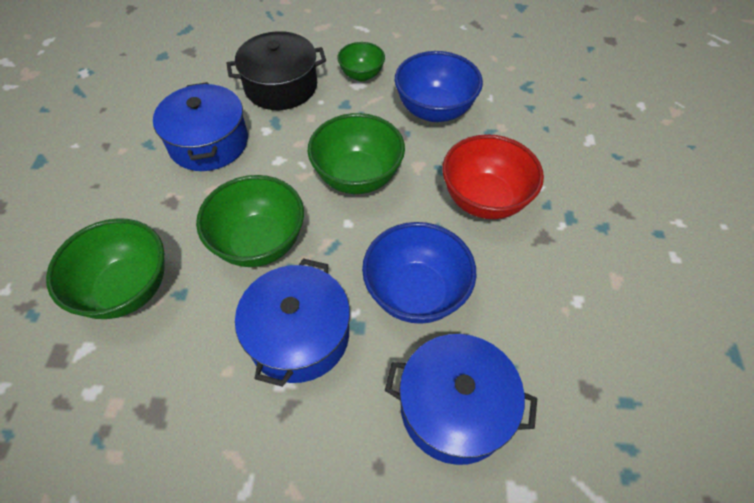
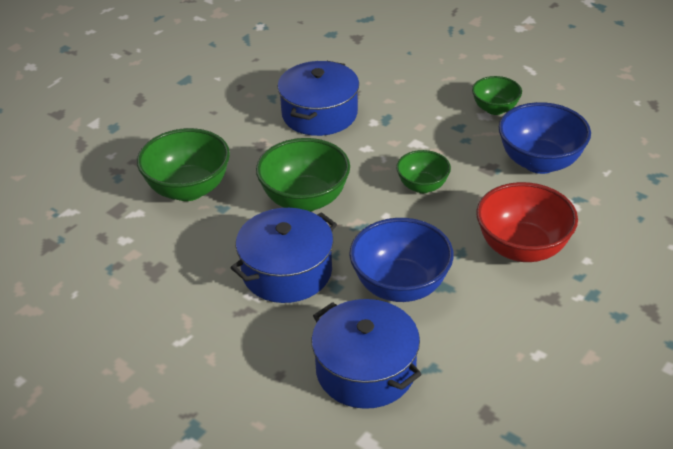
camera: 35 degrees right, 15 degrees down
black pot [226,31,326,110] -> none
green bowl [308,113,405,194] -> green bowl [396,150,451,193], size x0.59

